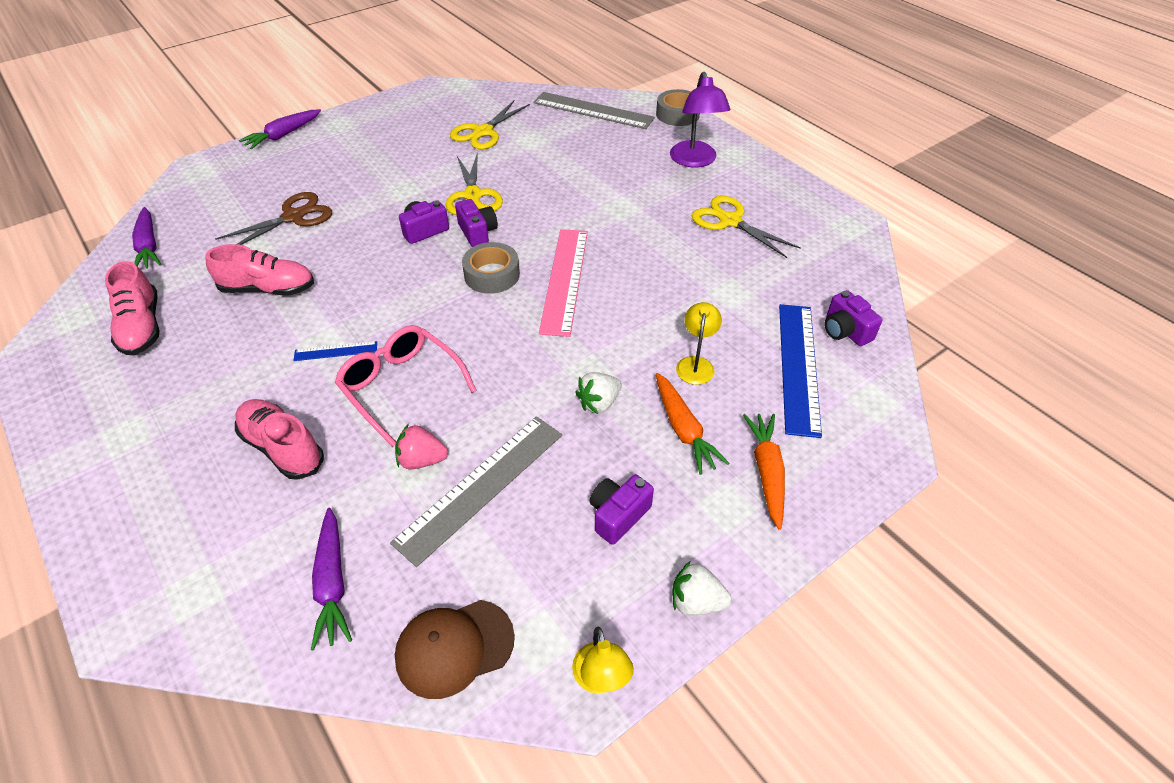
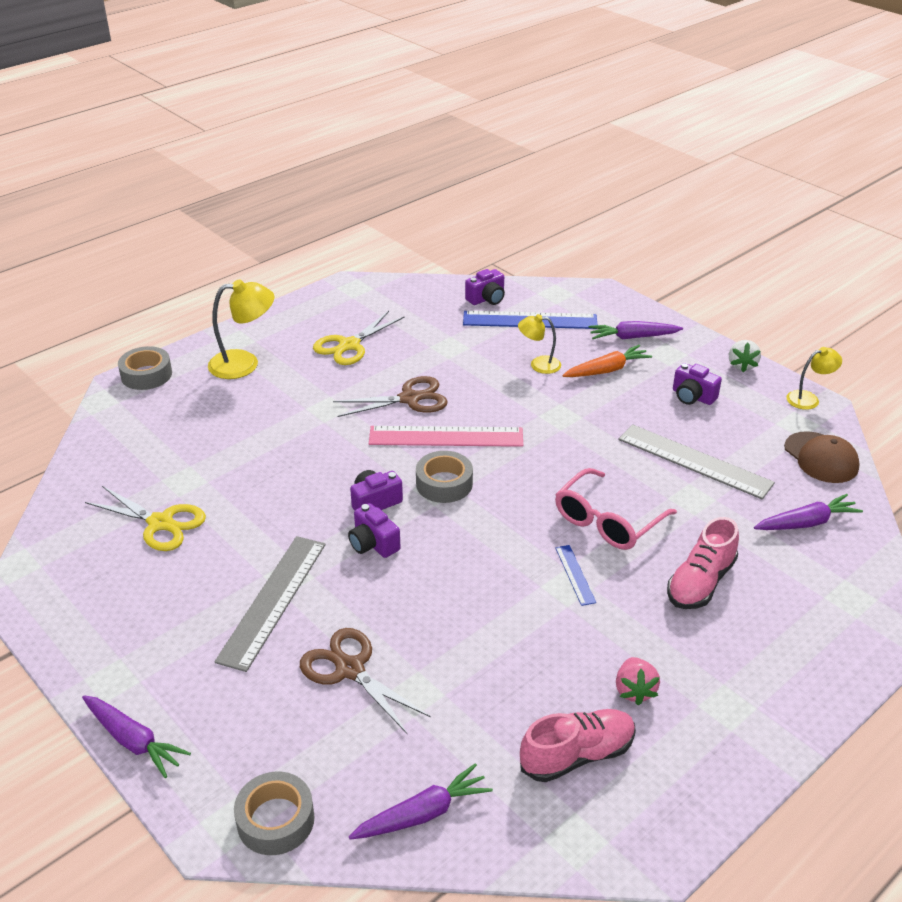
camera: 95 degrees left, 10 degrees down
pink shoe [205,244,314,295] -> none
pink strawberry [395,424,448,470] -> pink strawberry moved to [616,657,660,705]
yellow scissors [446,153,503,215] -> none
grey ruler [533,92,655,129] -> grey ruler moved to [214,536,326,672]
white strawberry [575,372,622,414] -> none
purple lamp [670,72,730,167] -> yellow lamp [208,279,274,379]
orange carrot [743,414,785,530] -> purple carrot [589,321,683,340]
none -> grey tape [234,772,315,855]
none -> brown scissors [333,376,448,417]

